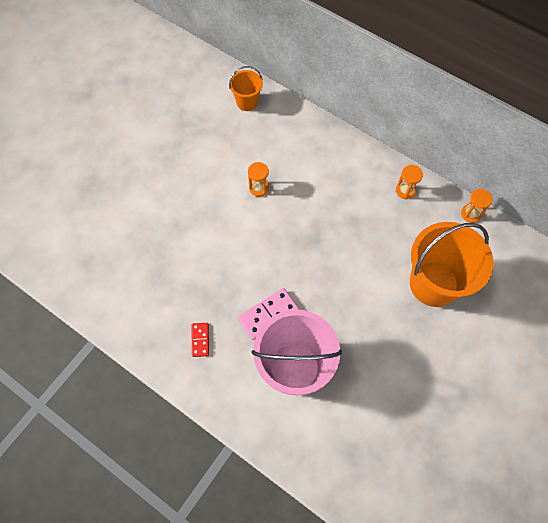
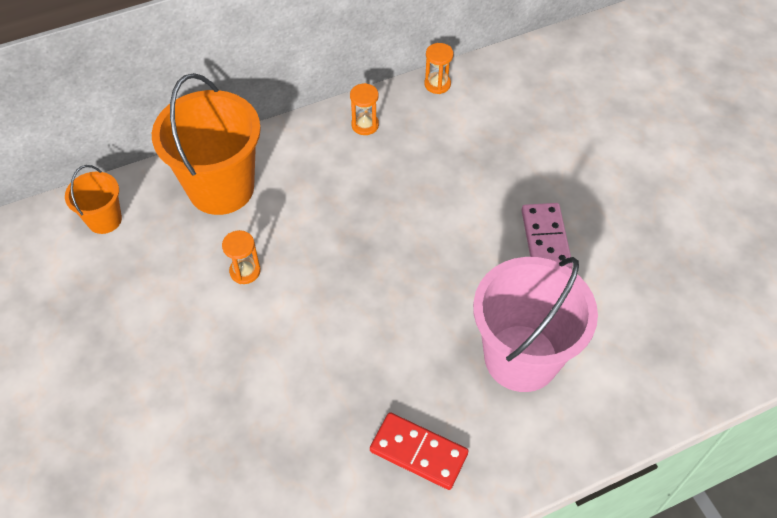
camera: 60 degrees left, 10 degrees down
red domino [192,323,209,357] -> red domino [370,412,468,490], size x1.69
pink domino [238,288,299,340] -> pink domino moved to [521,203,573,269]
orange bucket [410,222,494,307] -> orange bucket moved to [152,73,261,215]

